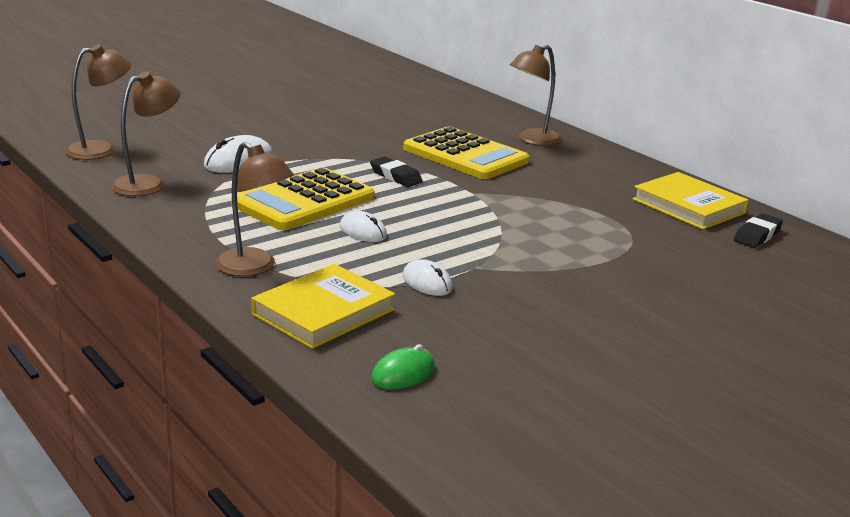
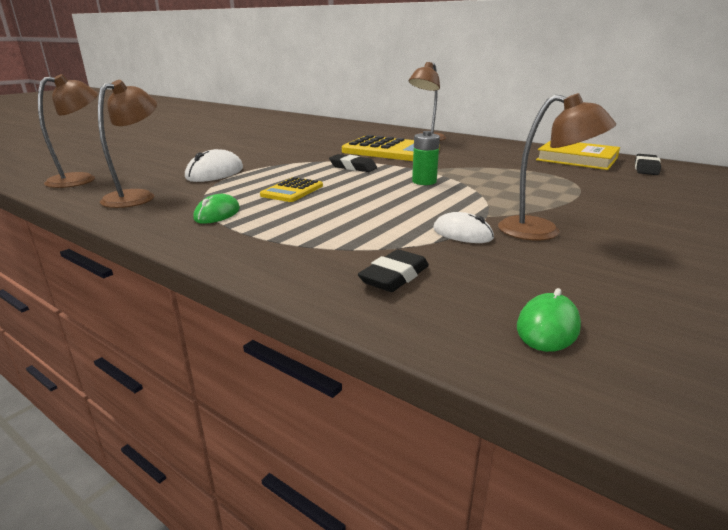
camera: 15 degrees left, 0 degrees up
brown lamp [215,142,294,276] -> brown lamp moved to [498,93,616,240]
yellow calculator [231,167,374,230] -> yellow calculator [260,177,323,202], size x0.52
yellow book [251,264,395,349] -> black eraser [358,249,429,292]
white mouse [340,211,387,242] -> none
none -> green mouse [194,194,240,224]
none -> green battery [412,131,440,185]

